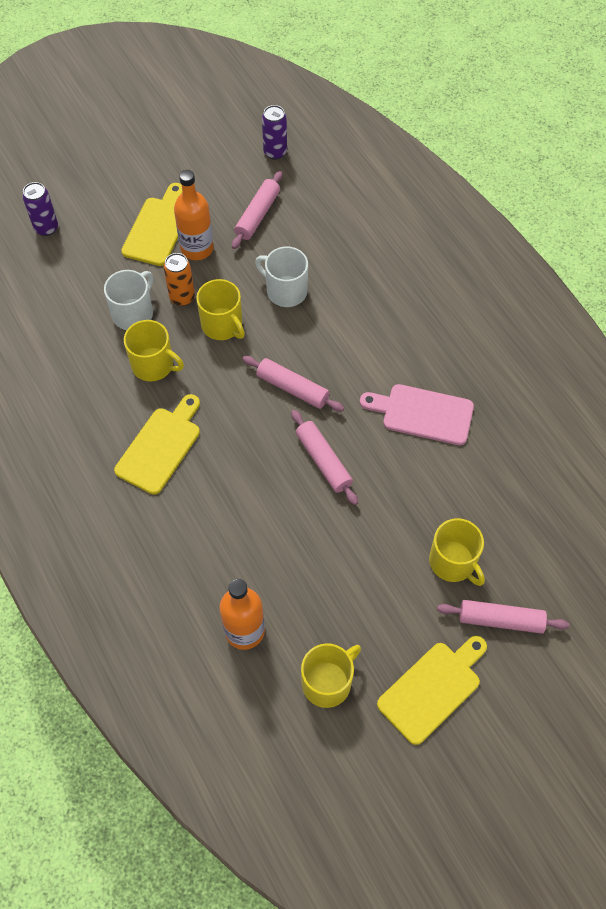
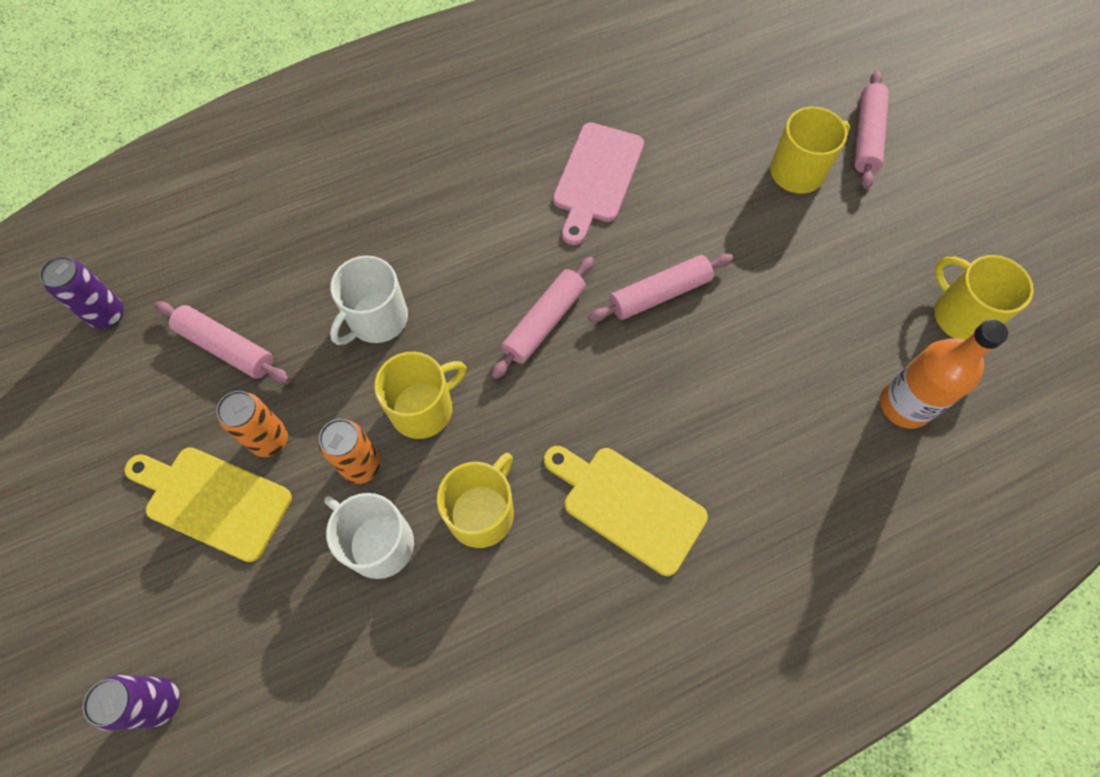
camera: 85 degrees left, 5 degrees up
orange bottle [174,170,214,260] -> orange can [216,391,288,457]
yellow cutting board [377,636,487,745] -> none

